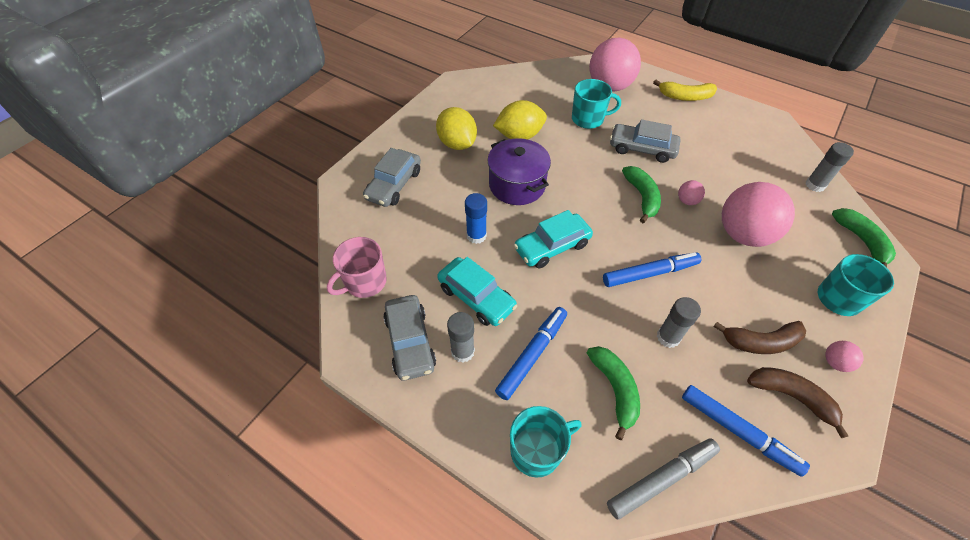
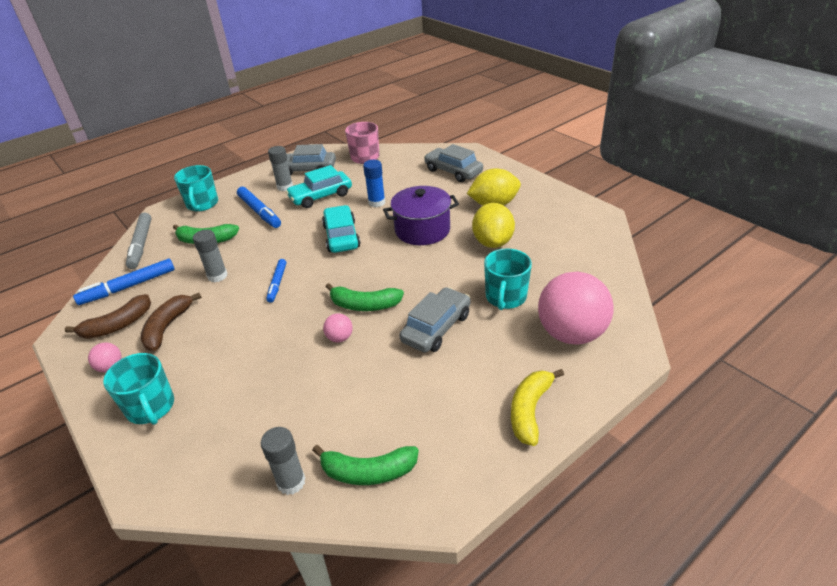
camera: 110 degrees right, 15 degrees down
blue marker [603,252,701,287] -> blue marker [266,259,286,303], size x0.63
pink ball [722,182,795,247] -> none
green banana [832,208,896,268] -> green banana moved to [312,445,419,485]

